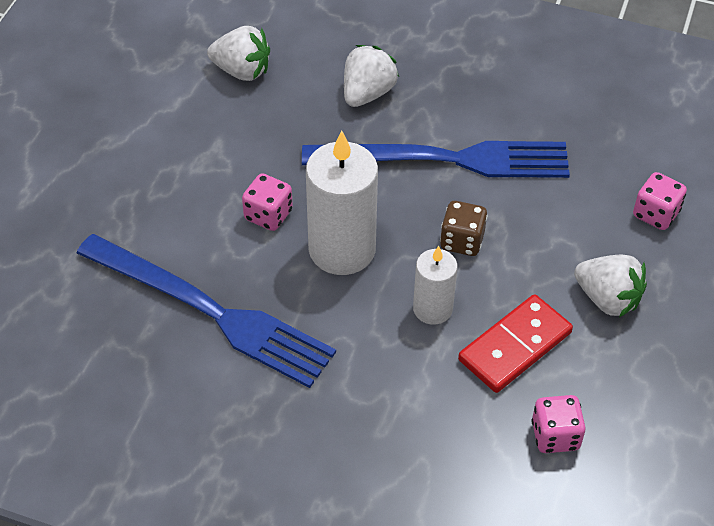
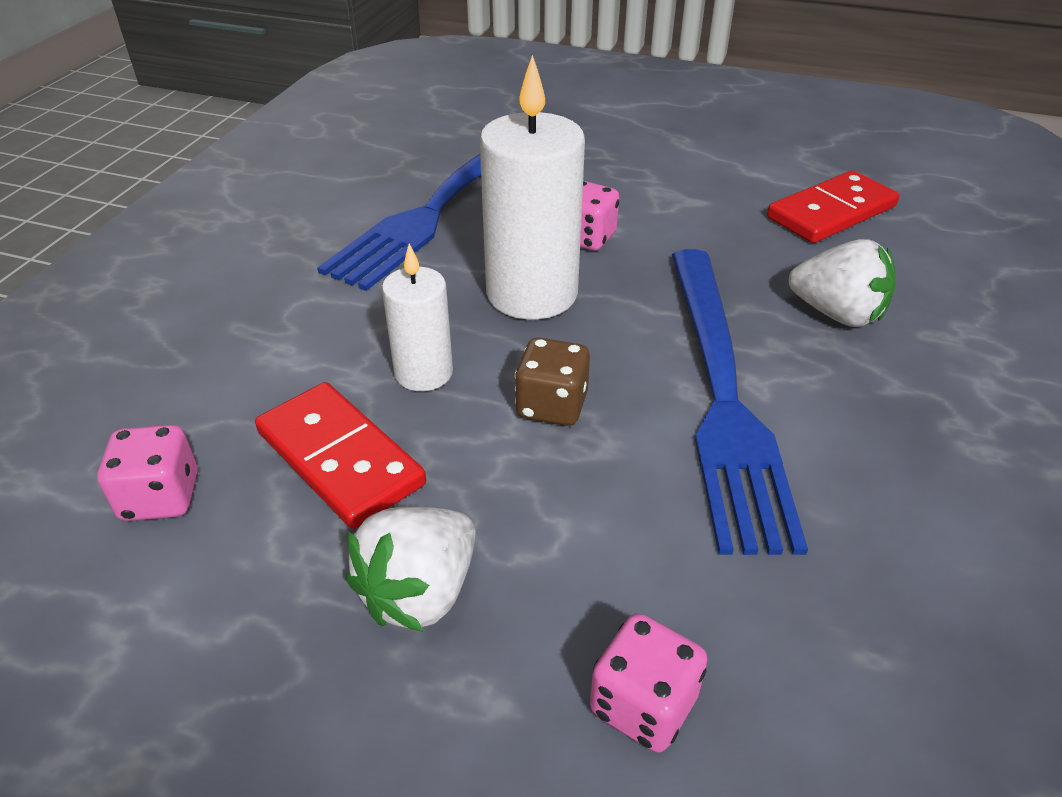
camera: 90 degrees right, 10 degrees down
white strawberry [207,26,270,81] -> red domino [767,170,899,243]

